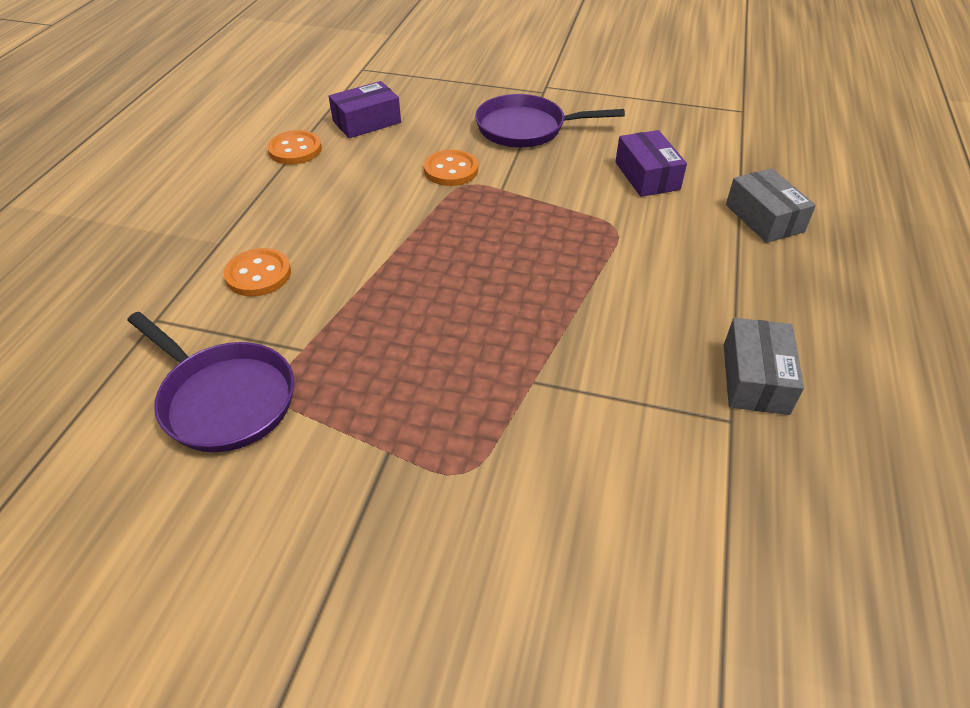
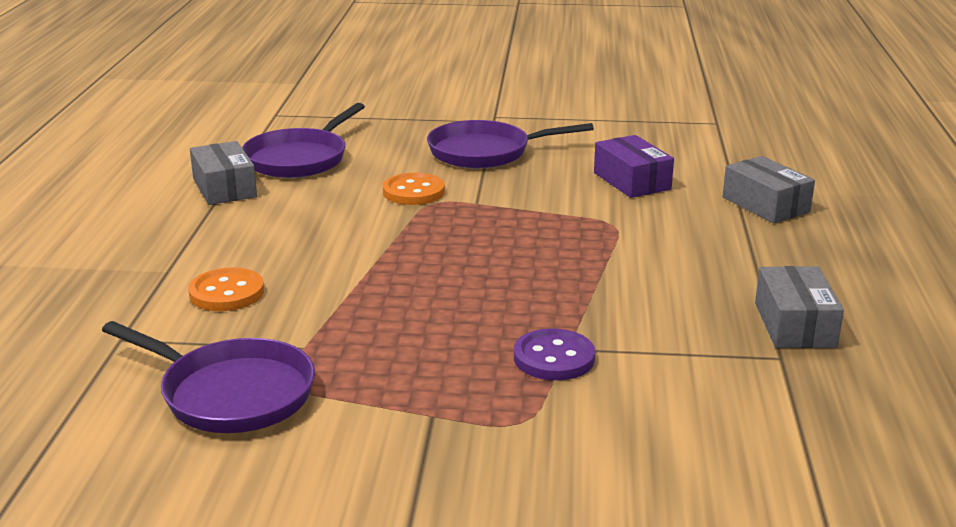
camera: 10 degrees left, 20 degrees down
orange button [267,130,322,165] -> grey box [190,141,257,205]
purple box [329,81,401,138] -> purple pan [242,103,365,178]
none -> purple button [514,328,595,380]

